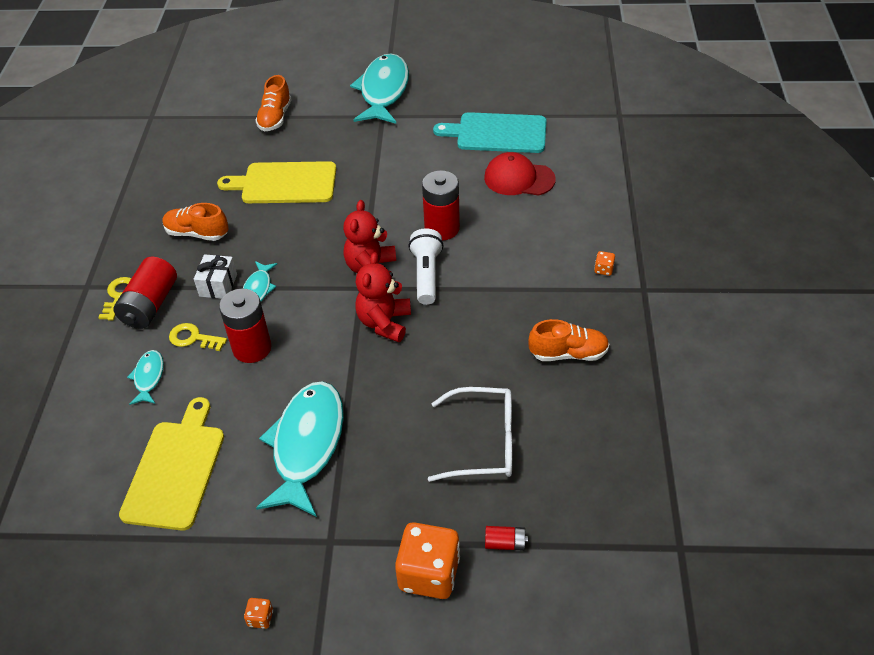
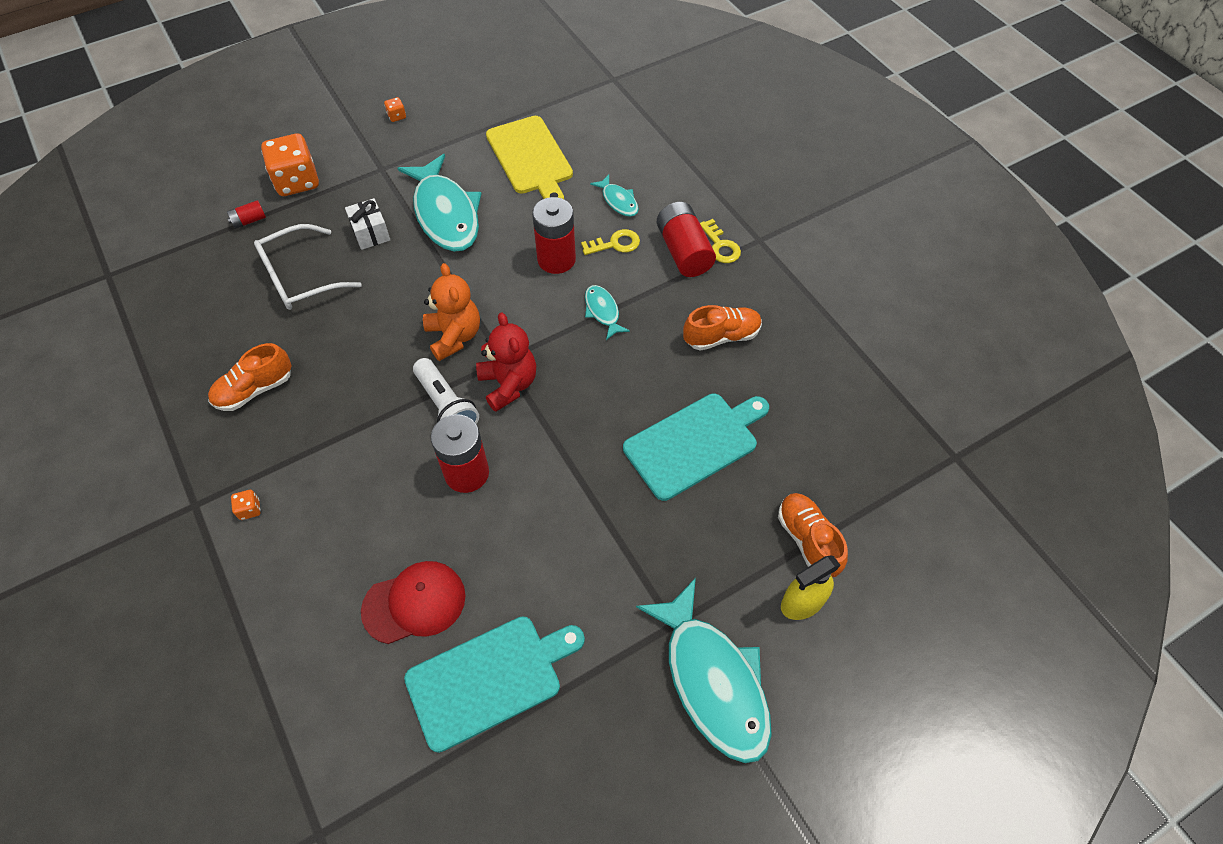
camera: 145 degrees right, 10 degrees up
white gift [194,254,237,299] -> white gift moved to [345,198,390,250]
yellow cutting board [217,161,336,203] -> turquoise cutting board [623,394,769,501]
red teddy bear [355,252,411,342] -> orange teddy bear [423,263,480,361]
none -> yellow spray bottle [781,556,841,620]

